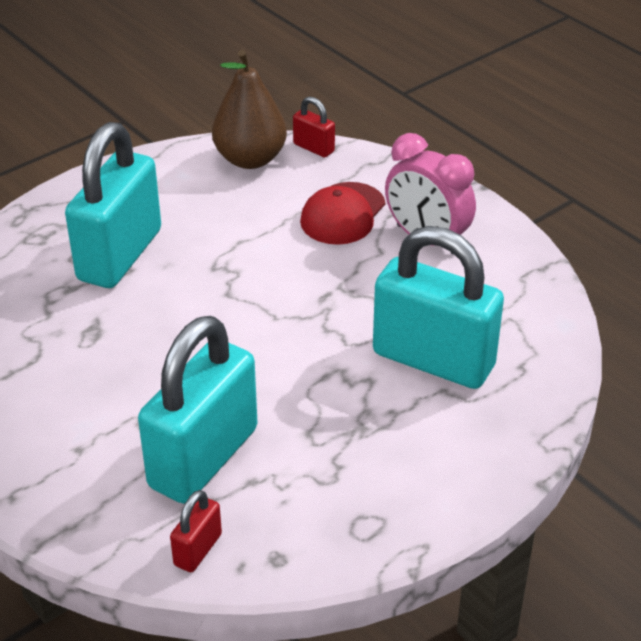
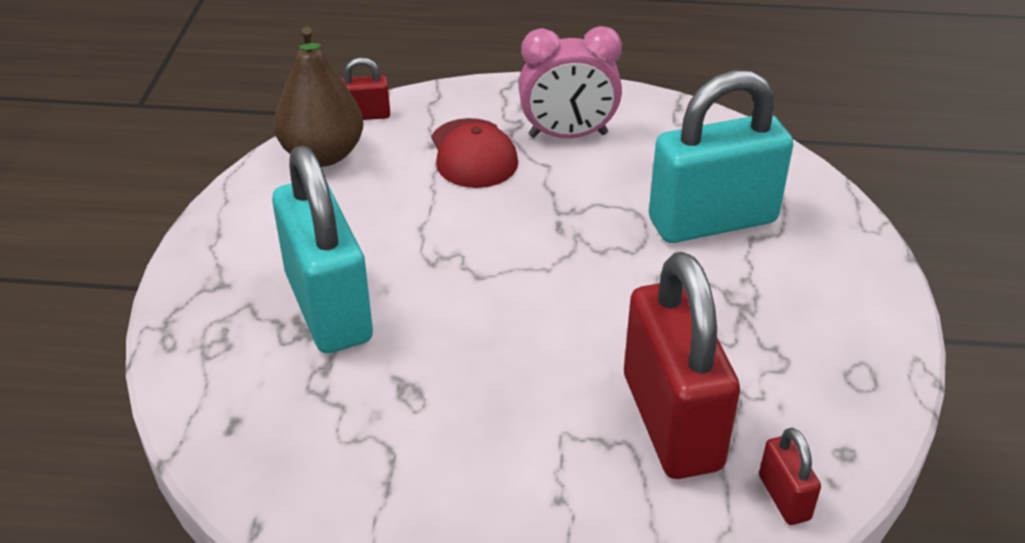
camera: 45 degrees left, 0 degrees up
turquoise padlock [138,316,258,504] -> red padlock [624,252,740,479]

